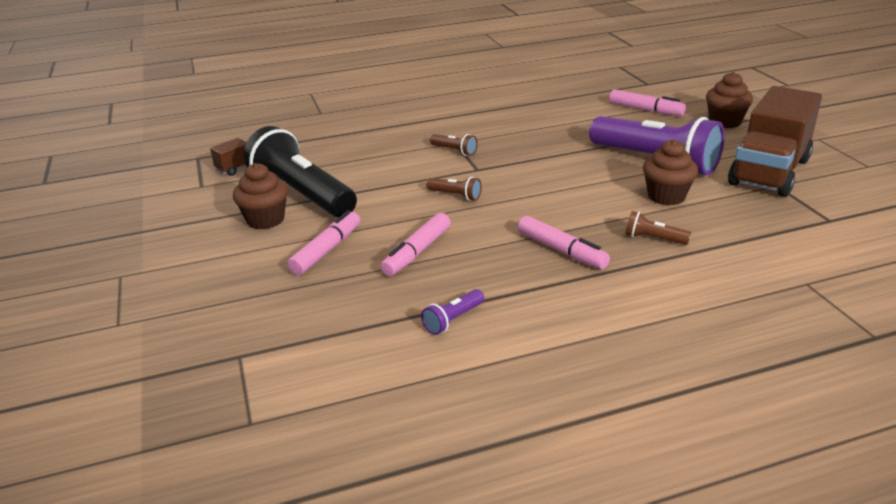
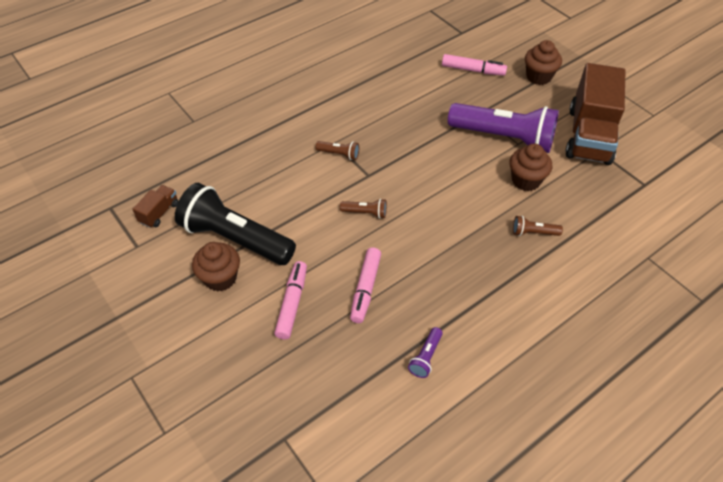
camera: 20 degrees left, 20 degrees up
pink marker [518,216,610,269] -> none

